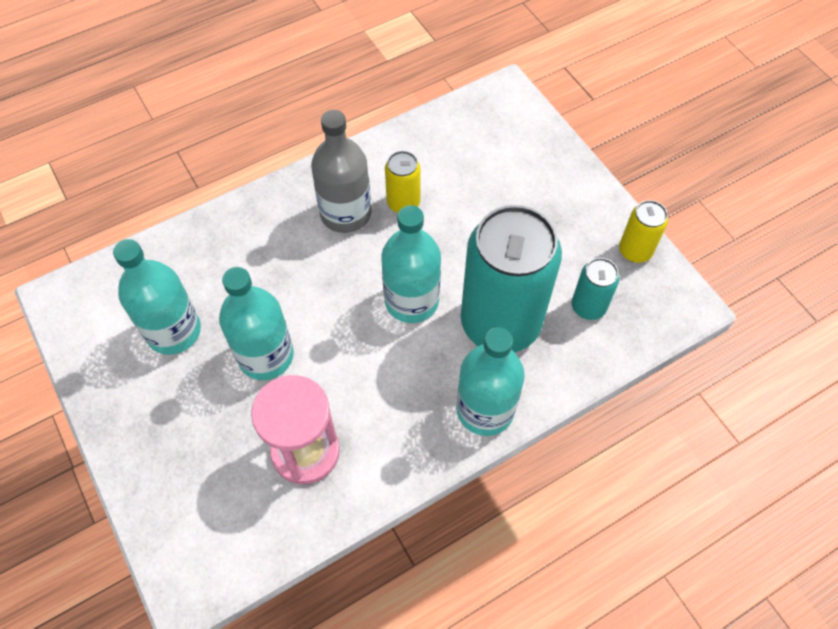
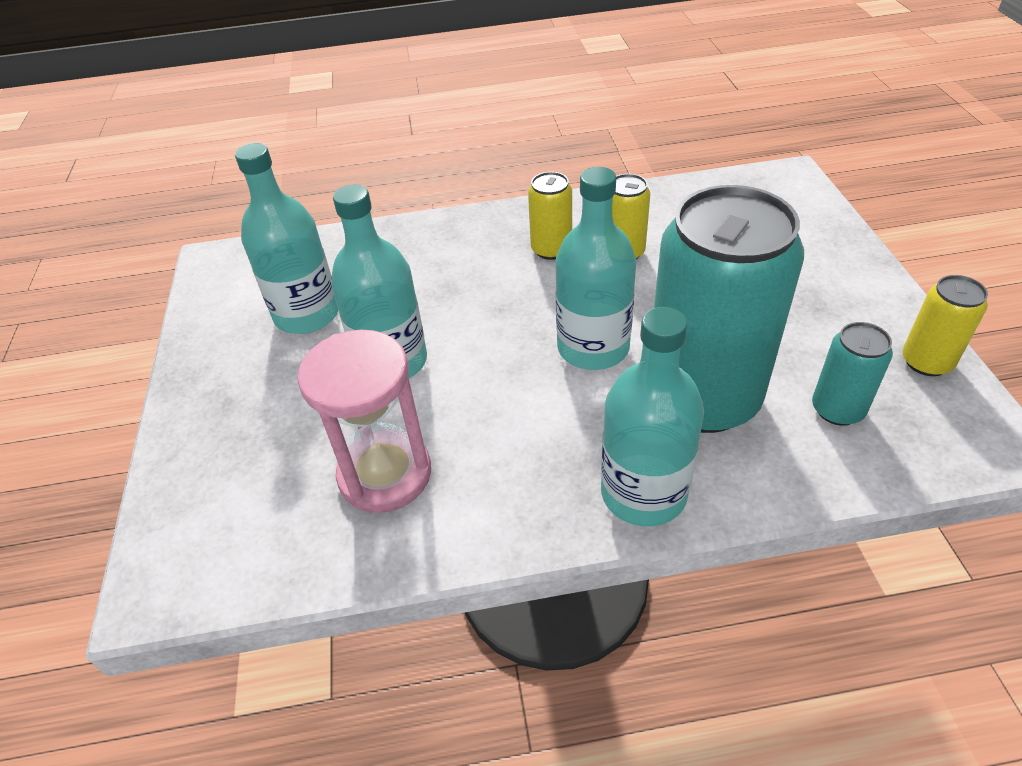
camera: 25 degrees right, 15 degrees down
grey bottle [311,110,371,233] -> yellow can [528,172,572,260]

